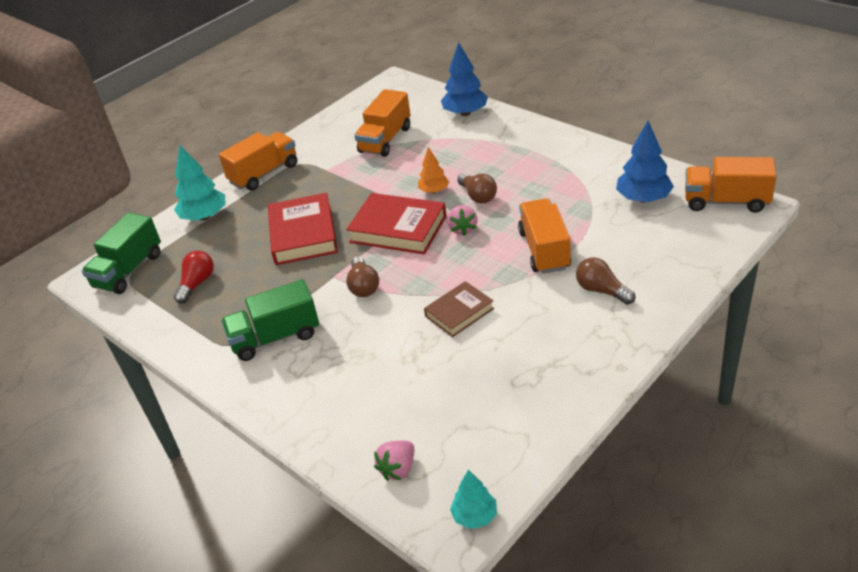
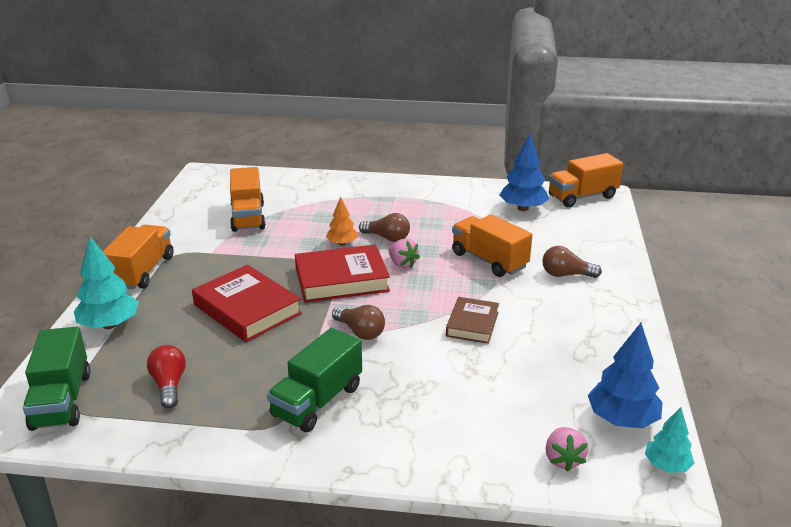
camera: 40 degrees left, 10 degrees down
blue tree [441,42,488,116] -> blue tree moved to [588,323,662,428]

